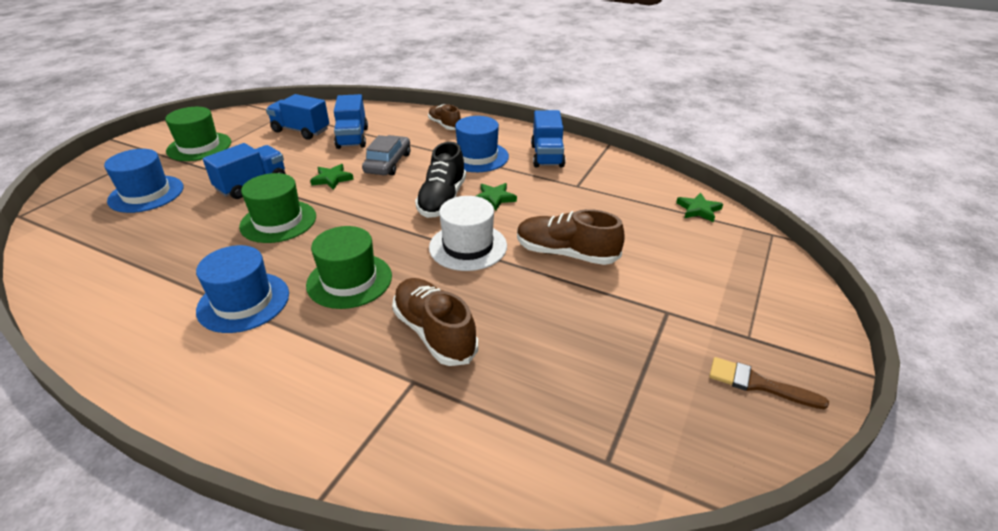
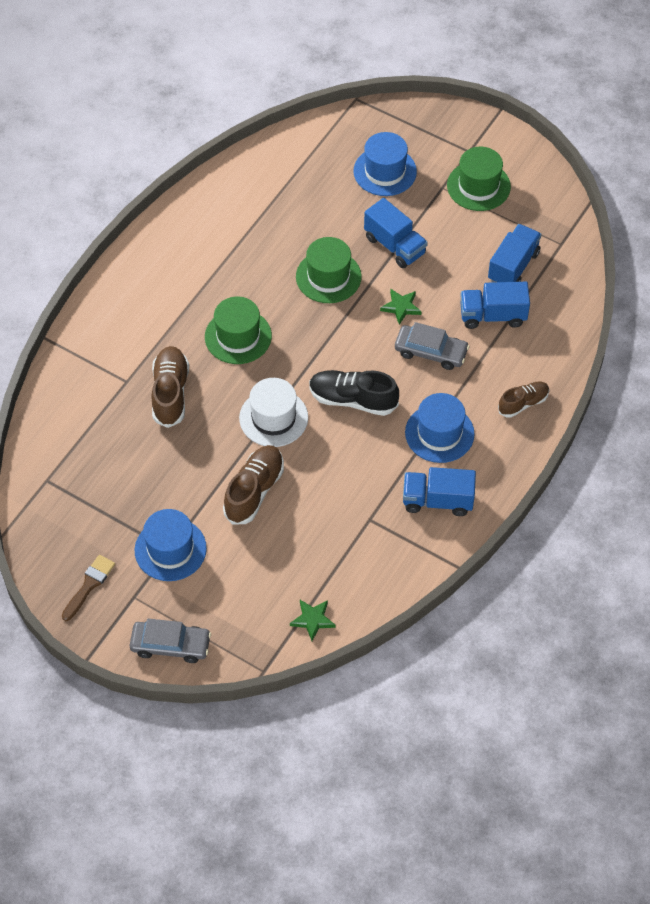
camera: 95 degrees right, 20 degrees up
blue hat [196,245,289,333] -> blue hat moved to [135,509,207,581]
brown shoe [392,278,478,366] -> brown shoe turned 60 degrees counterclockwise [151,346,189,428]
green star [476,183,517,211] -> none
none -> grey car [130,619,211,663]

